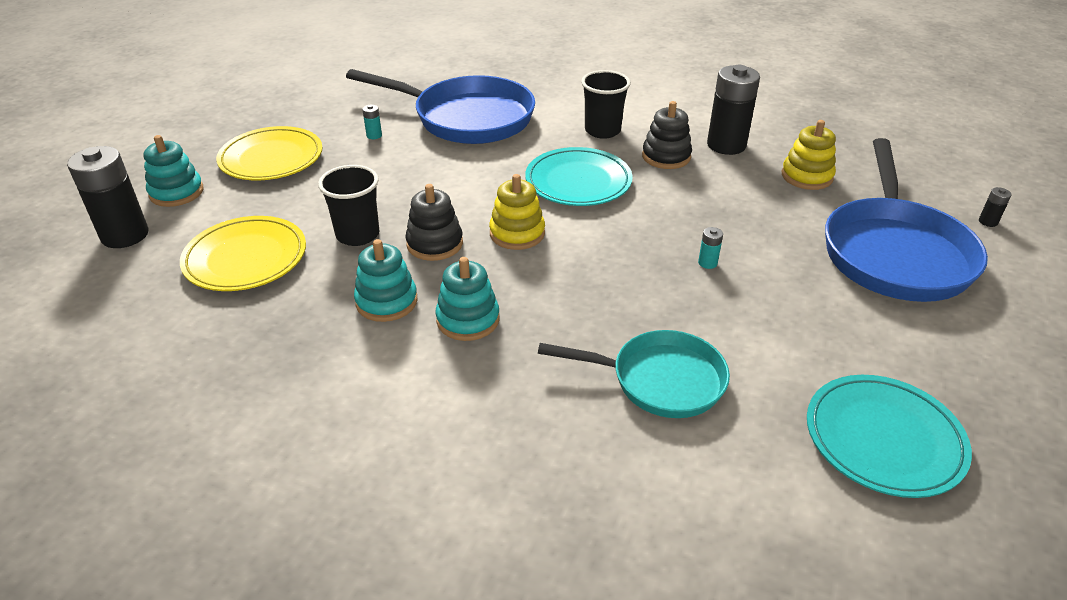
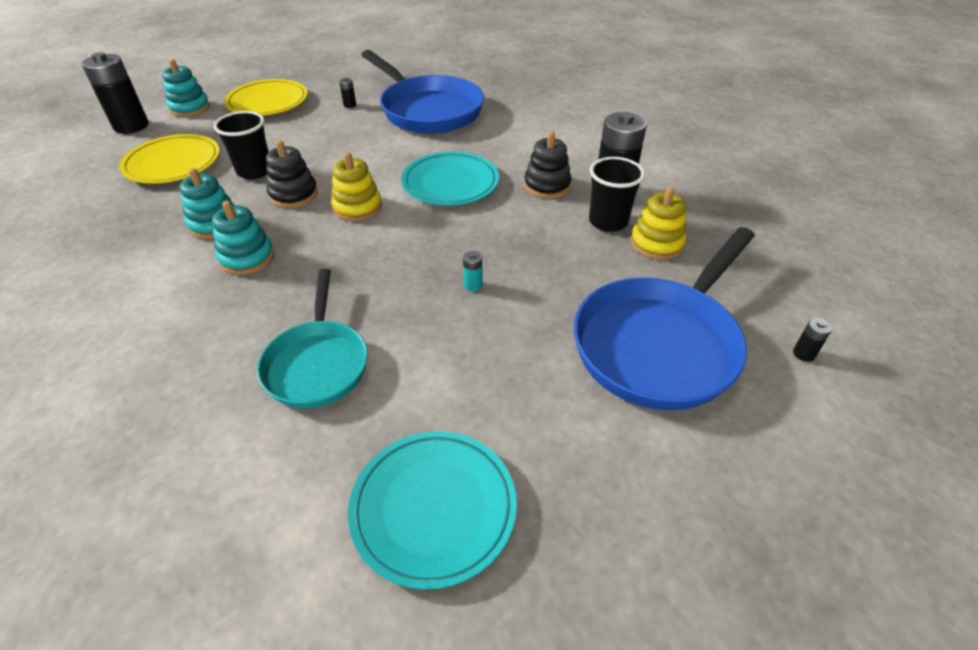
camera: 30 degrees right, 5 degrees up
turquoise battery [362,105,382,139] -> black battery [339,78,356,108]
turquoise pan [538,330,730,418] -> turquoise pan turned 45 degrees clockwise [257,268,368,408]
black cup [581,70,631,139] -> black cup moved to [589,157,645,232]

